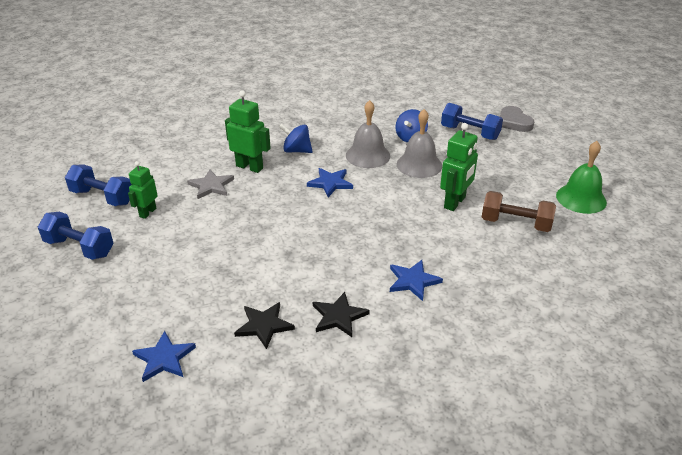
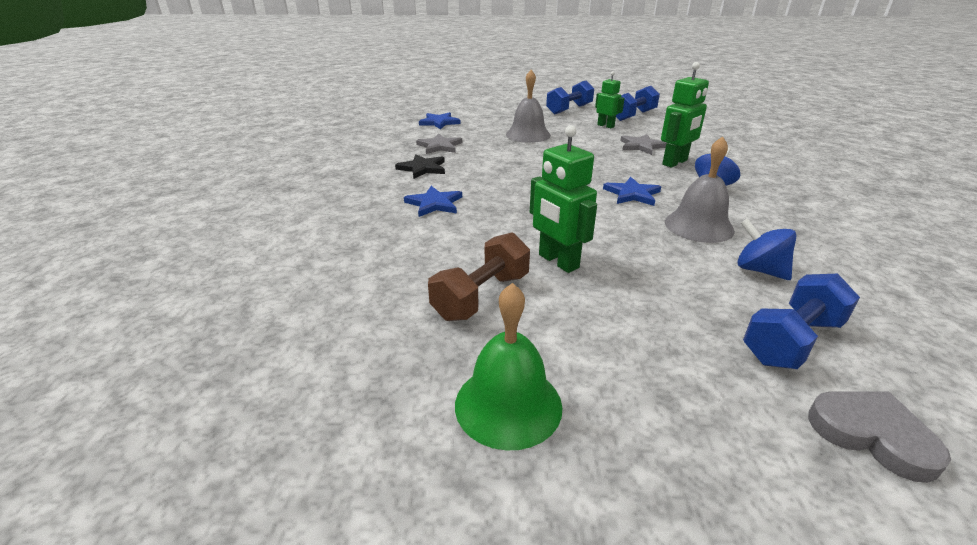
camera: 110 degrees right, 5 degrees down
black star [234,302,295,349] -> grey star [416,134,462,154]
grey bell [397,109,442,178] -> grey bell moved to [506,70,551,143]
grey heart [500,106,534,132] -> grey heart turned 45 degrees clockwise [808,392,951,483]

